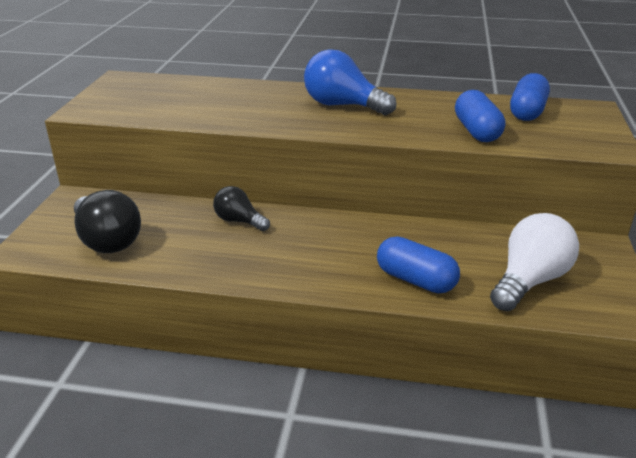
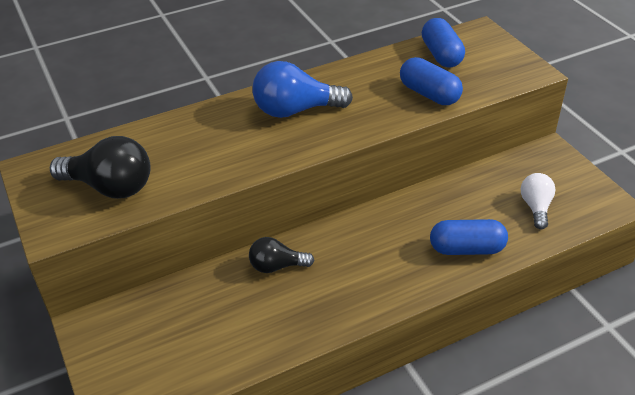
camera: 35 degrees left, 10 degrees up
black light bulb [74,190,141,253] -> black light bulb moved to [50,136,151,199]
white light bulb [490,213,579,311] -> white light bulb [521,173,556,229], size x0.61

